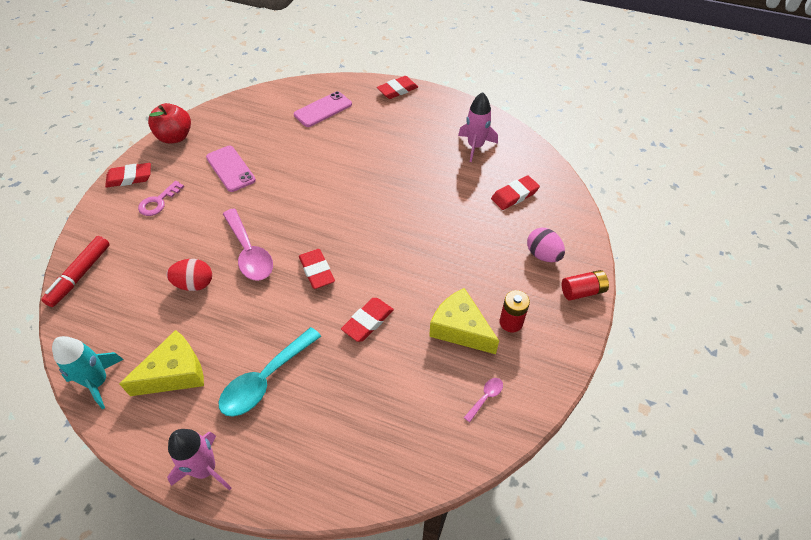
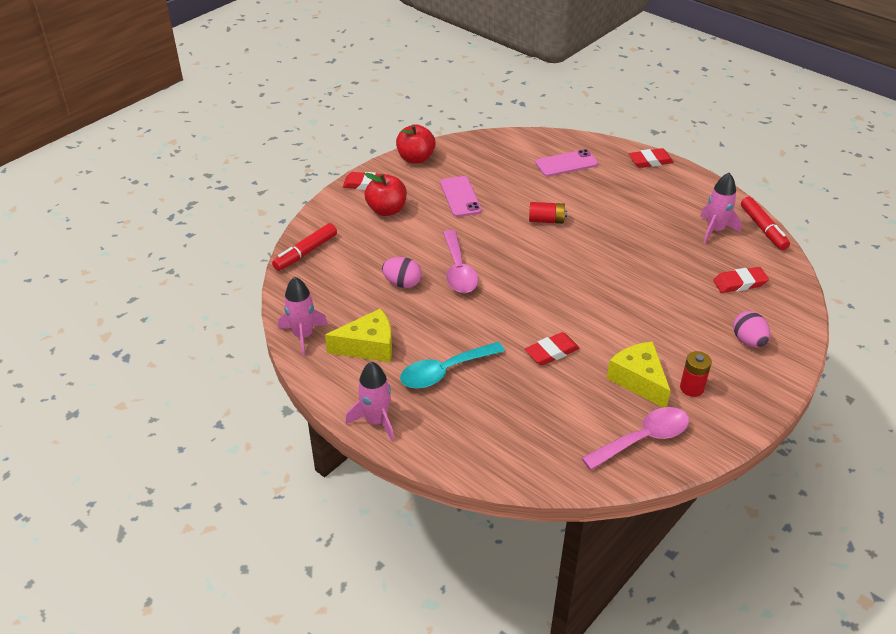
camera: 20 degrees right, 10 degrees down
turquoise rocket [52,336,124,409] -> pink rocket [278,277,328,356]
pink key [138,181,184,216] -> red apple [364,173,407,216]
red egg [166,259,212,291] -> pink egg [382,257,422,288]
red eraser [299,249,335,289] -> none
pink spoon [464,378,503,422] -> pink spoon [582,407,689,470], size x2.24
red battery [562,270,609,301] -> red battery moved to [529,202,567,224]
none -> red marker [741,197,790,250]

